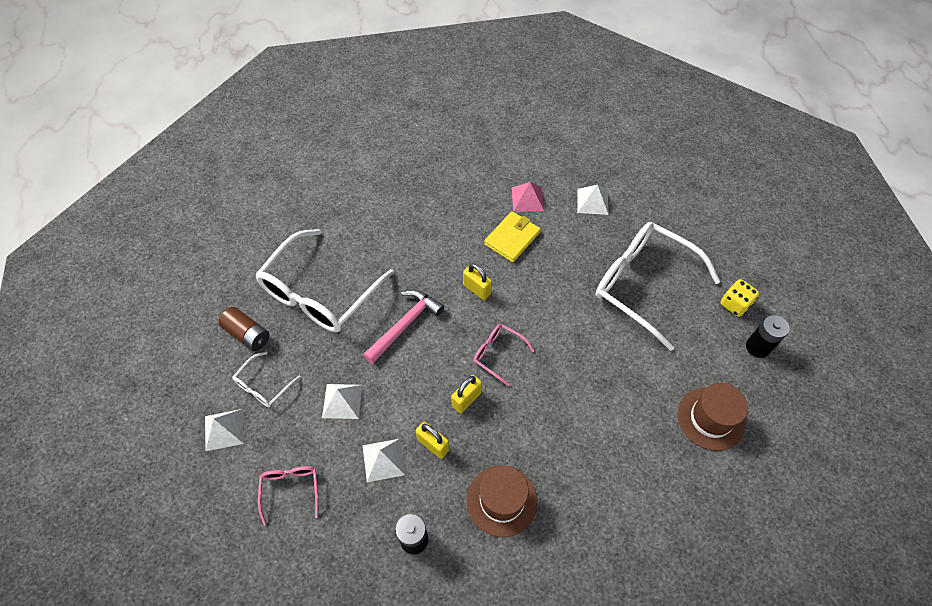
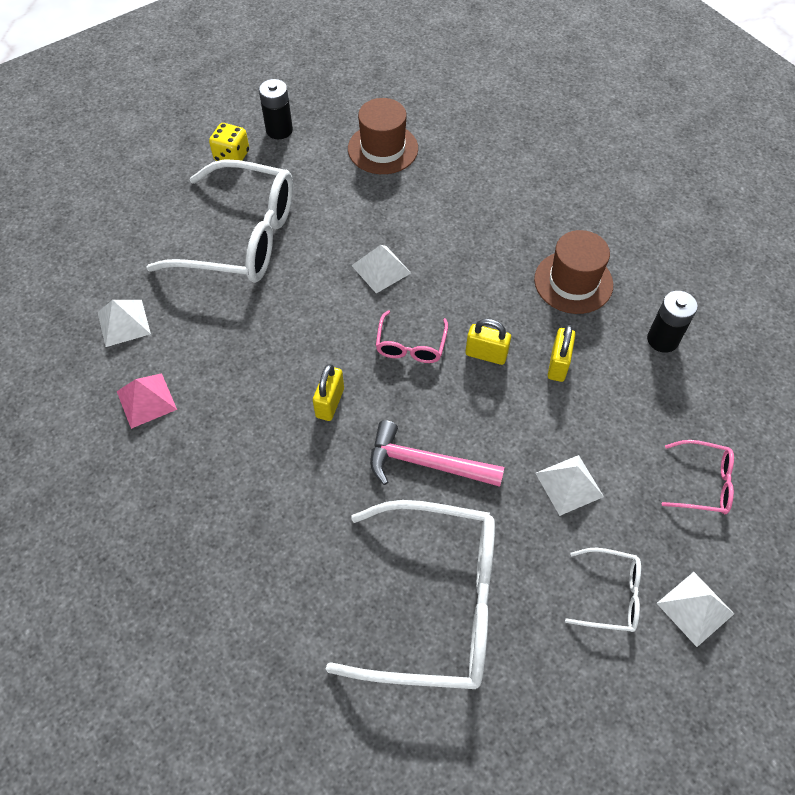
camera: 115 degrees left, 0 degrees up
brown battery [218,307,269,351] -> none
pink glasses [258,466,319,526] -> pink glasses turned 135 degrees counterclockwise [662,440,734,514]
white pyramid [363,439,405,482] -> white pyramid moved to [351,245,411,293]
yellow wallet [484,211,541,262] -> none
white glasses [596,222,721,351] -> white glasses turned 90 degrees counterclockwise [146,159,293,283]

